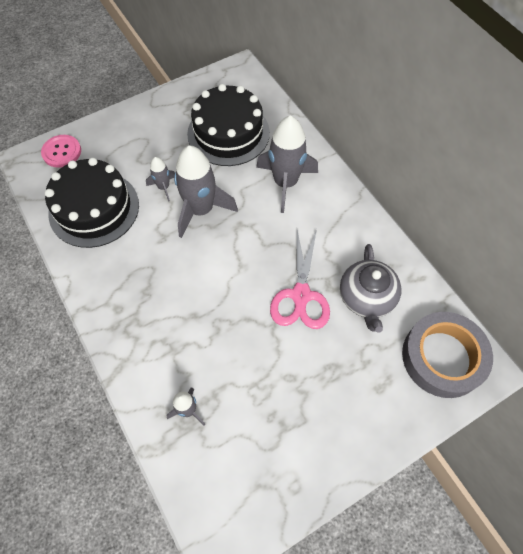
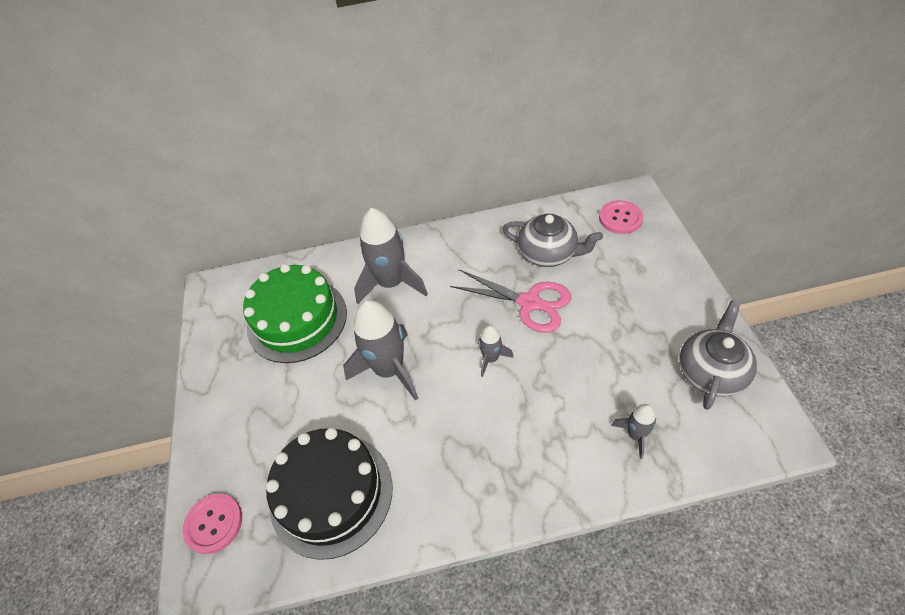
camera: 65 degrees left, 10 degrees down
grey rocket [146,157,175,202] -> grey rocket moved to [478,325,514,377]
black cake [187,84,270,166] -> green cake [243,264,347,363]
grey tape [402,312,493,398] -> pink button [599,200,643,234]
none -> grey teapot [679,300,757,410]

